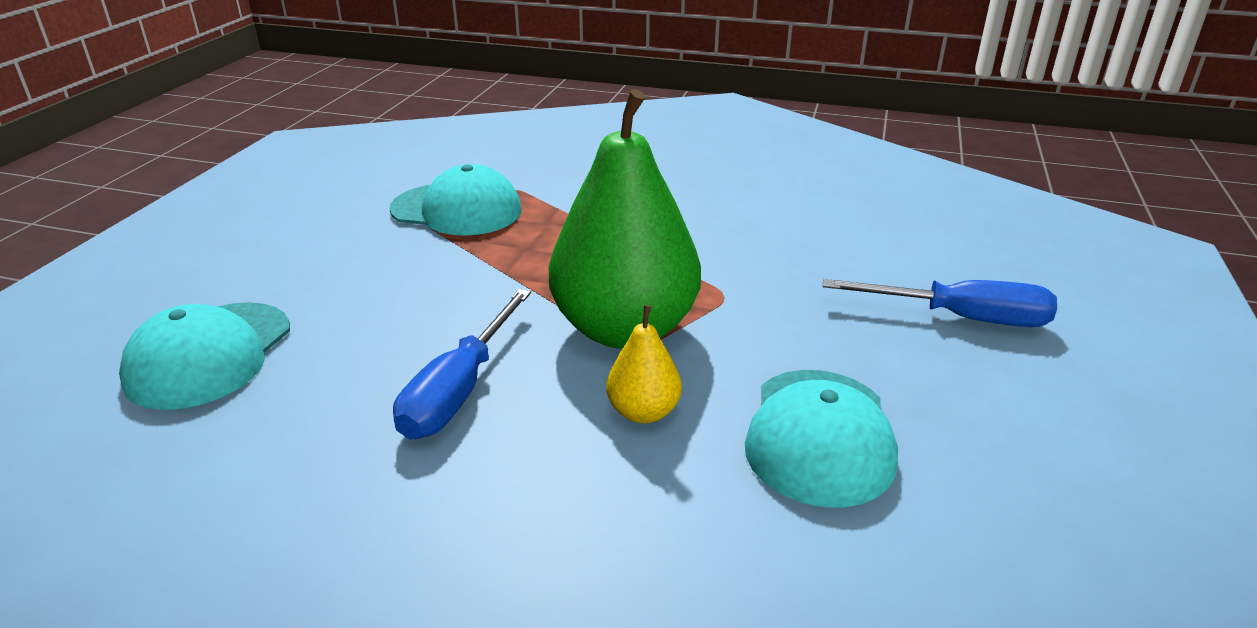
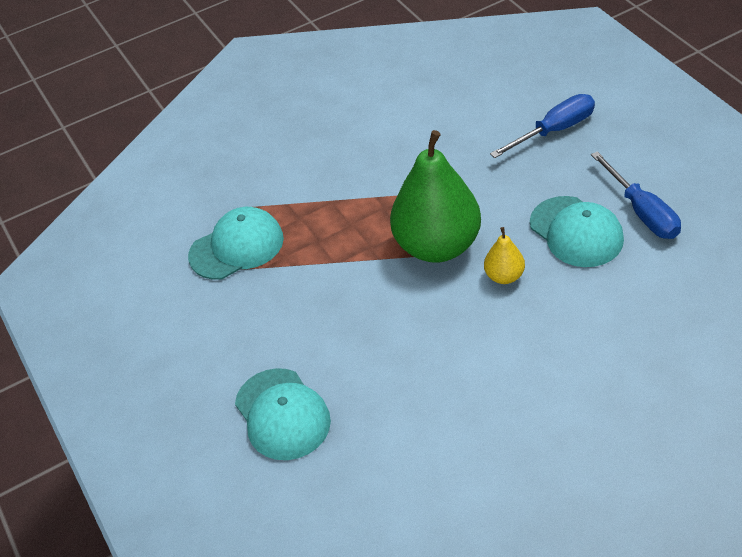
camera: 40 degrees left, 15 degrees up
blue screwdriver [393,289,531,439] -> blue screwdriver moved to [591,151,681,239]

